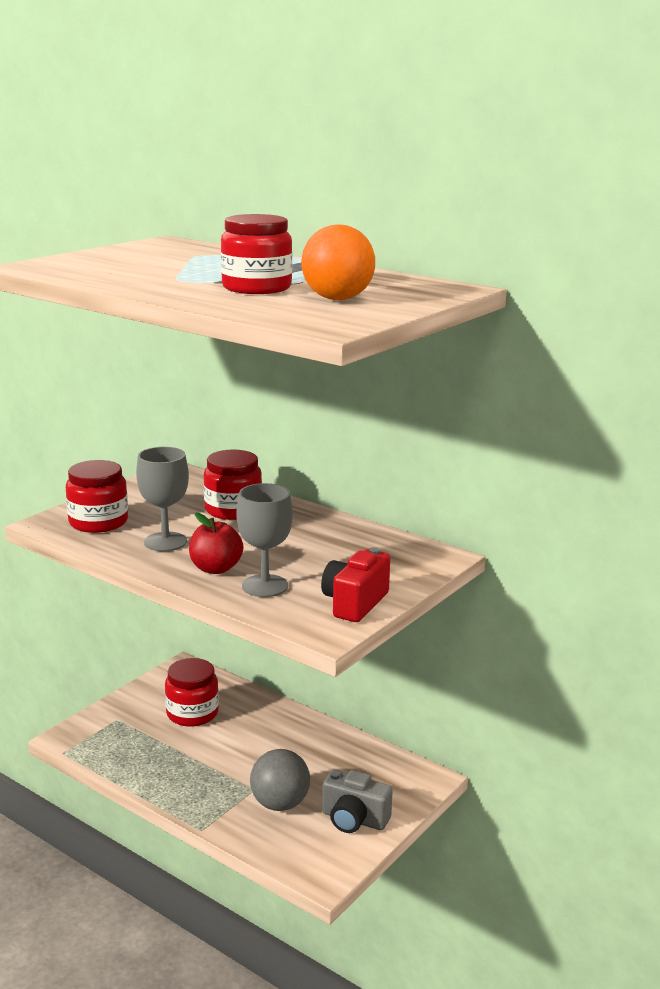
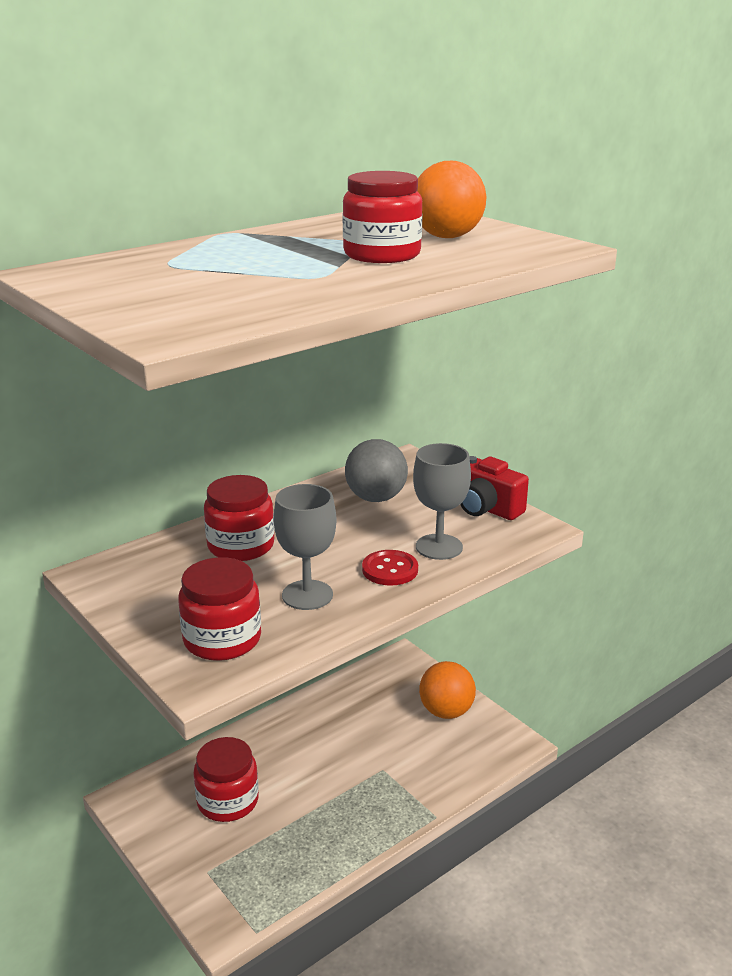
camera: 75 degrees left, 5 degrees up
red apple [189,512,243,574] -> red button [362,550,418,586]
grey ball [250,749,310,811] -> grey ball moved to [345,439,408,502]
grey camera [322,770,393,833] -> orange ball [419,661,476,719]

